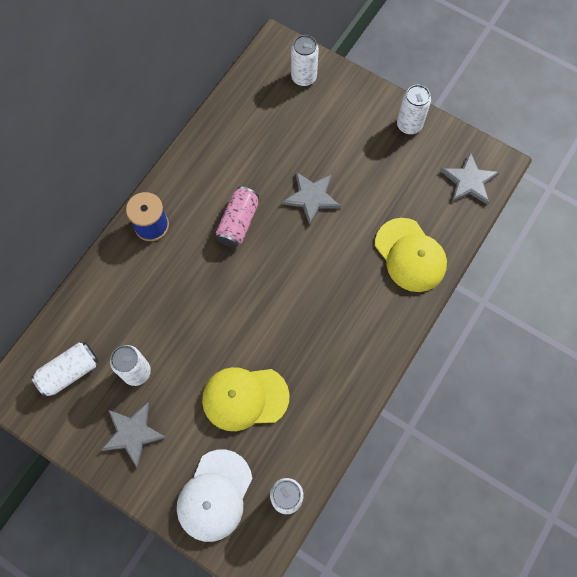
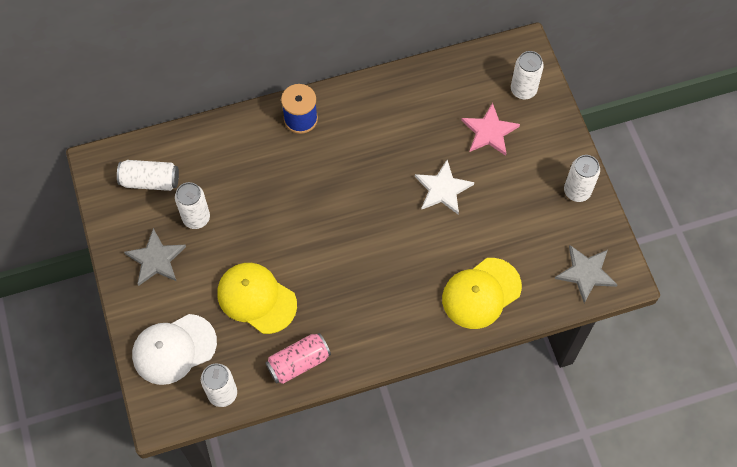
camera: 40 degrees right, 5 degrees down
pink can [216,187,259,248] -> pink can moved to [265,333,331,384]
grey star [282,172,341,225] -> white star [415,160,474,214]
yellow cap [375,218,447,292] -> yellow cap turned 45 degrees clockwise [442,258,522,329]
none -> pink star [461,103,520,156]

